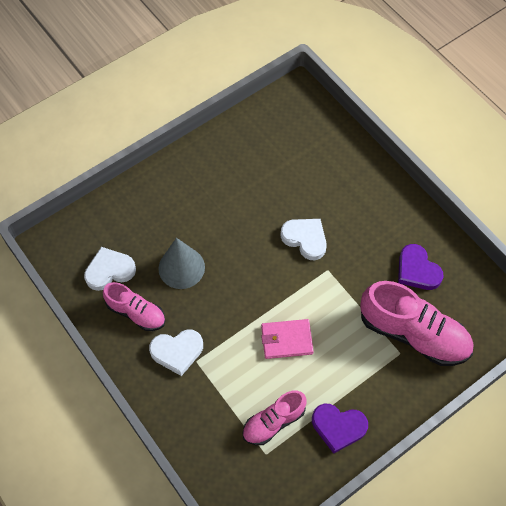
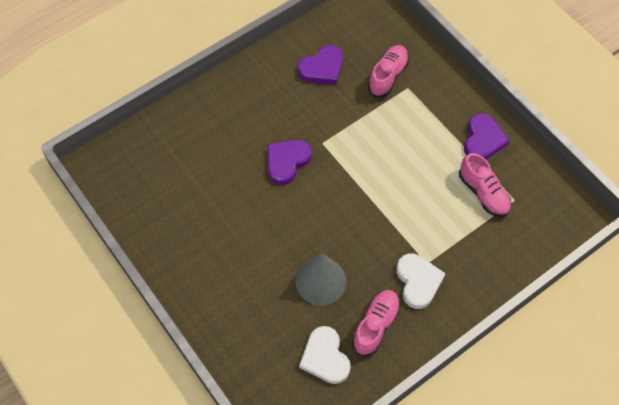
camera: 90 degrees left, 0 degrees up
pink wallet [261,319,314,359] -> none
white heart [280,219,327,260] -> purple heart [268,139,312,185]
pink shoe [360,281,473,366] -> pink shoe [368,45,409,97], size x0.58

